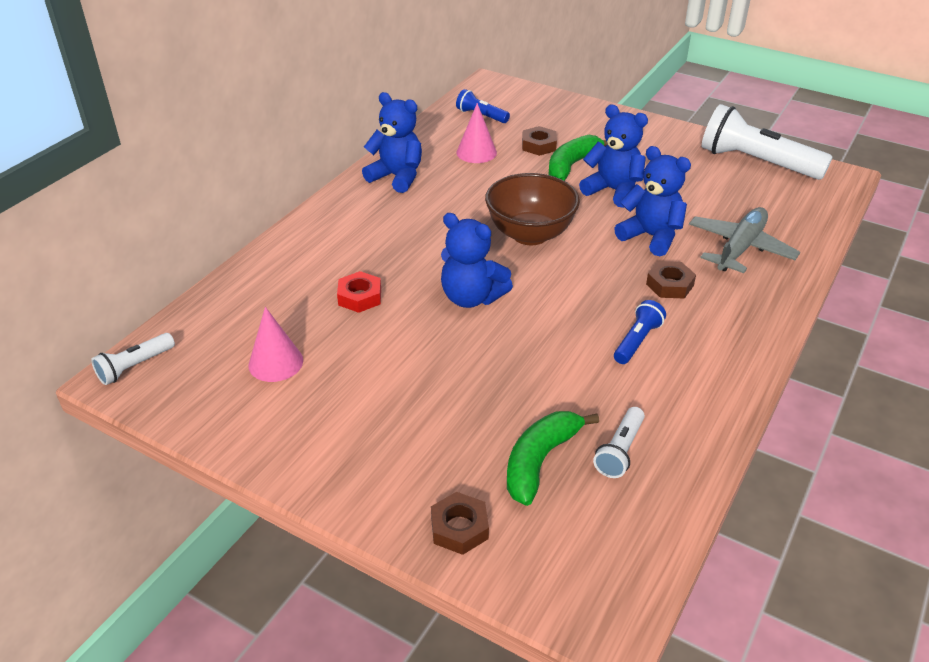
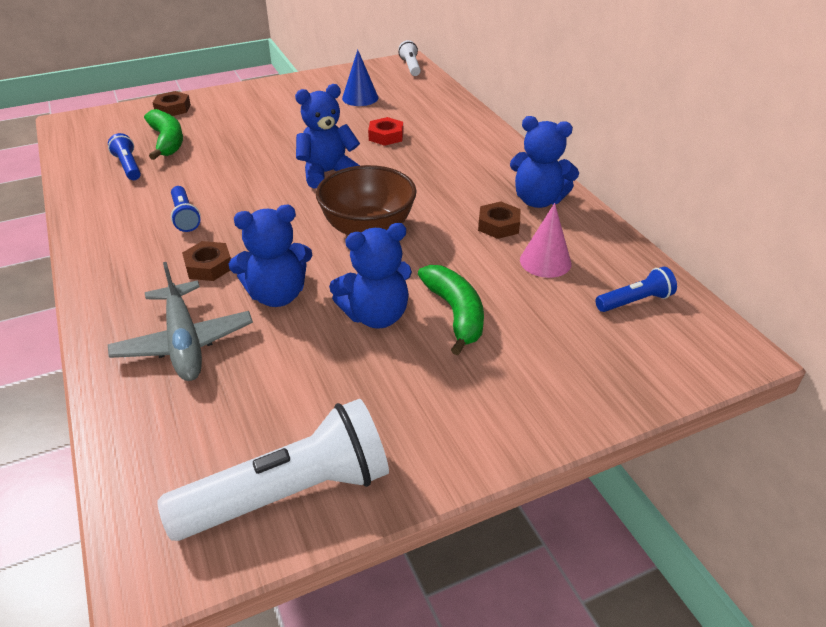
camera: 125 degrees right, 0 degrees up
pink cone [248,307,303,382] -> blue cone [342,50,378,106]
blue teddy bear [362,92,422,193] -> blue teddy bear turned 45 degrees clockwise [510,116,579,208]
brown nut [522,126,557,156] -> brown nut moved to [478,202,520,239]
white flashlight [593,407,645,478] -> blue flashlight [108,133,141,180]

